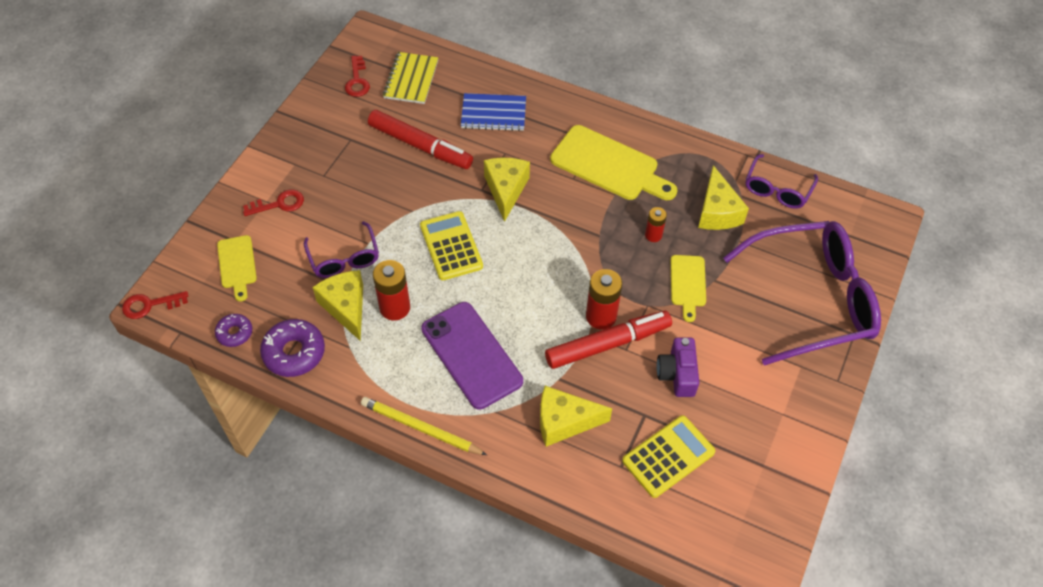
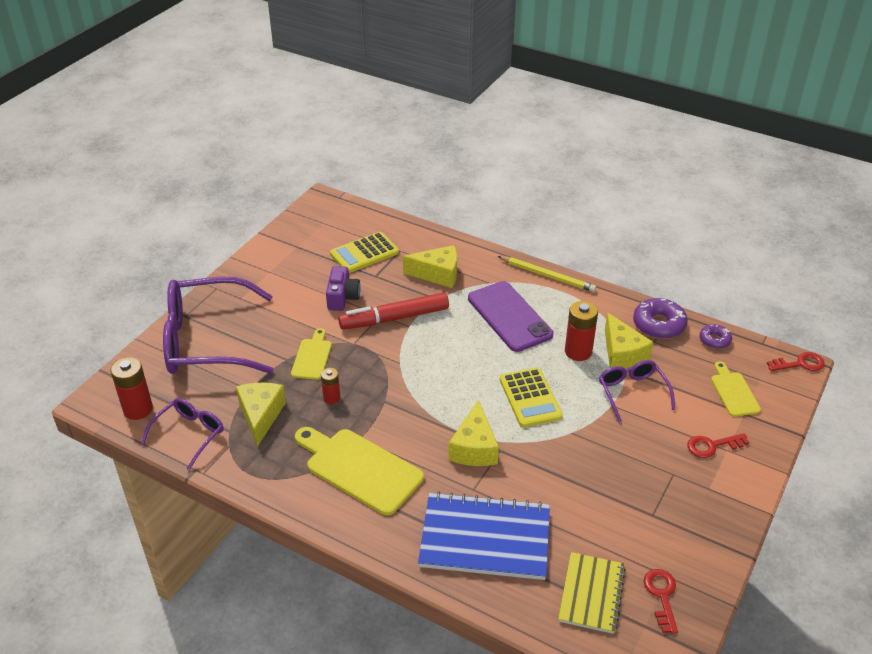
camera: 175 degrees left, 15 degrees down
red marker [368,110,473,169] -> none
blue notebook [461,93,526,131] -> blue notebook [418,492,550,580], size x1.63
red battery [586,269,622,329] -> red battery moved to [110,357,153,420]

